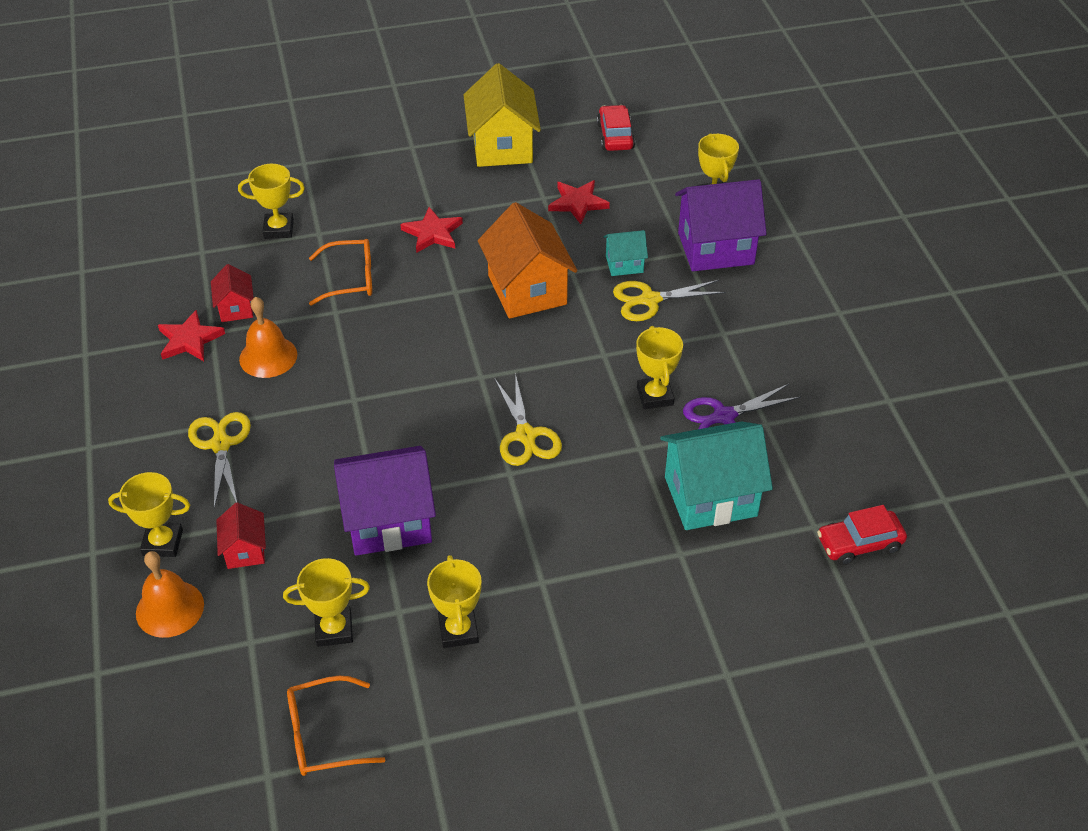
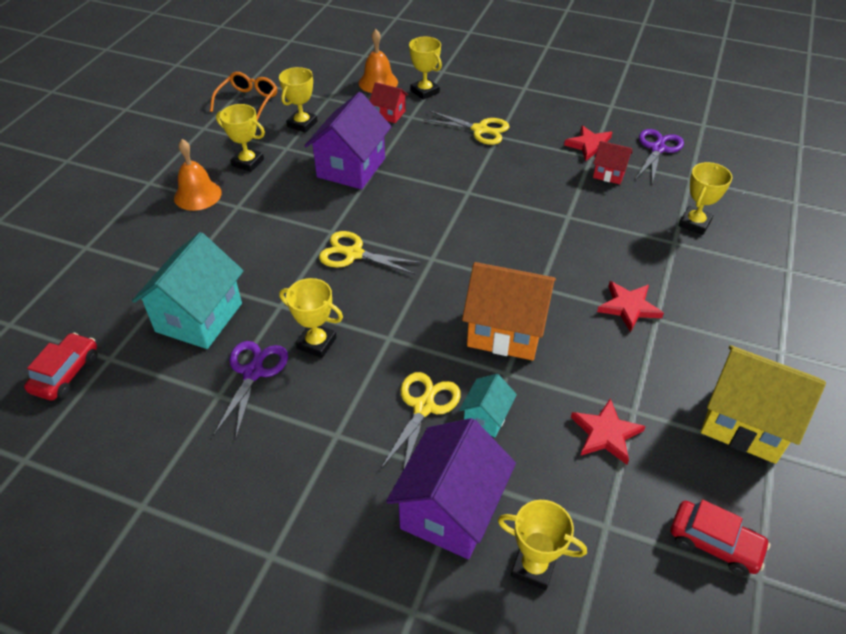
camera: 125 degrees right, 0 degrees up
yellow trophy [108,472,190,557] -> yellow trophy turned 75 degrees counterclockwise [409,37,442,100]
orange bell [239,297,297,378] -> orange bell moved to [174,139,222,211]
orange glasses [309,239,372,306] -> none
none -> purple scissors [636,129,684,183]

